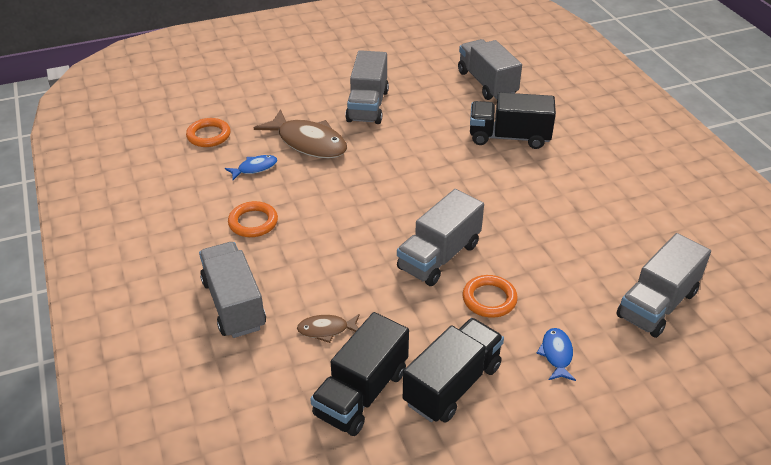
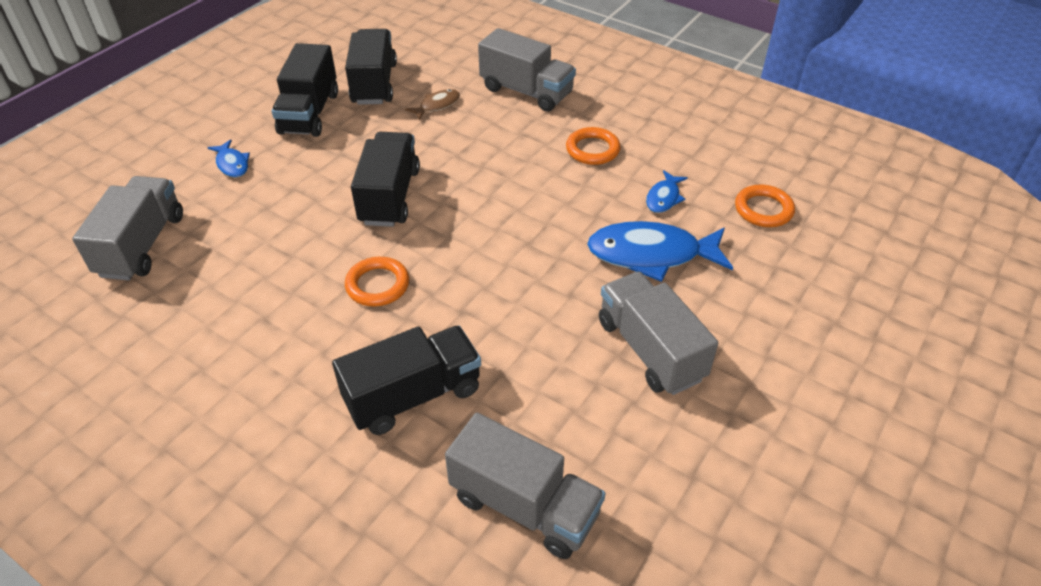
camera: 145 degrees right, 5 degrees up
brown fish [254,109,347,158] -> blue fish [587,221,733,282]
grey truck [397,189,484,286] -> black truck [351,132,420,227]
orange ring [463,275,518,318] -> orange ring moved to [345,257,409,306]

